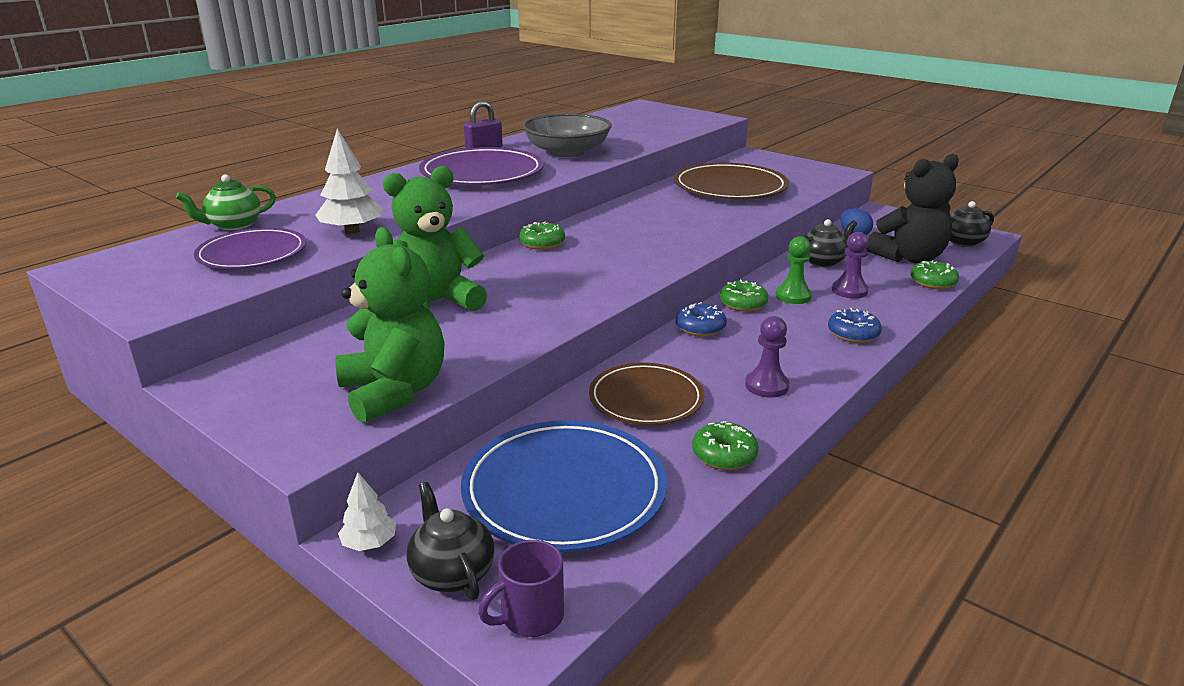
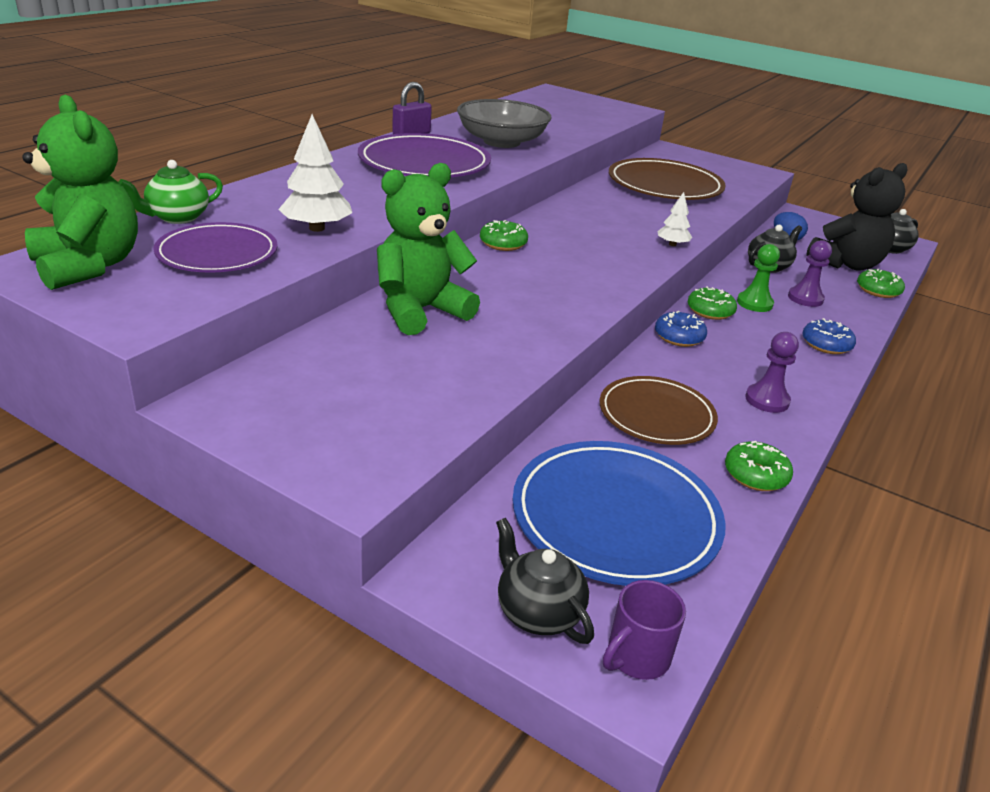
camera: 10 degrees left, 5 degrees up
green teddy bear [335,227,444,423] -> green teddy bear moved to [22,95,138,290]
white tree [338,472,396,551] -> white tree moved to [657,192,692,246]

